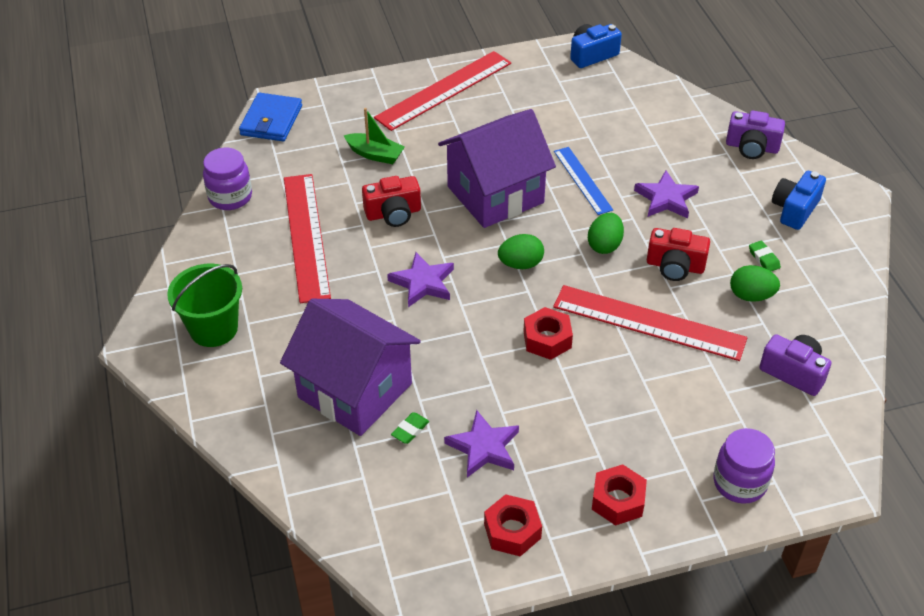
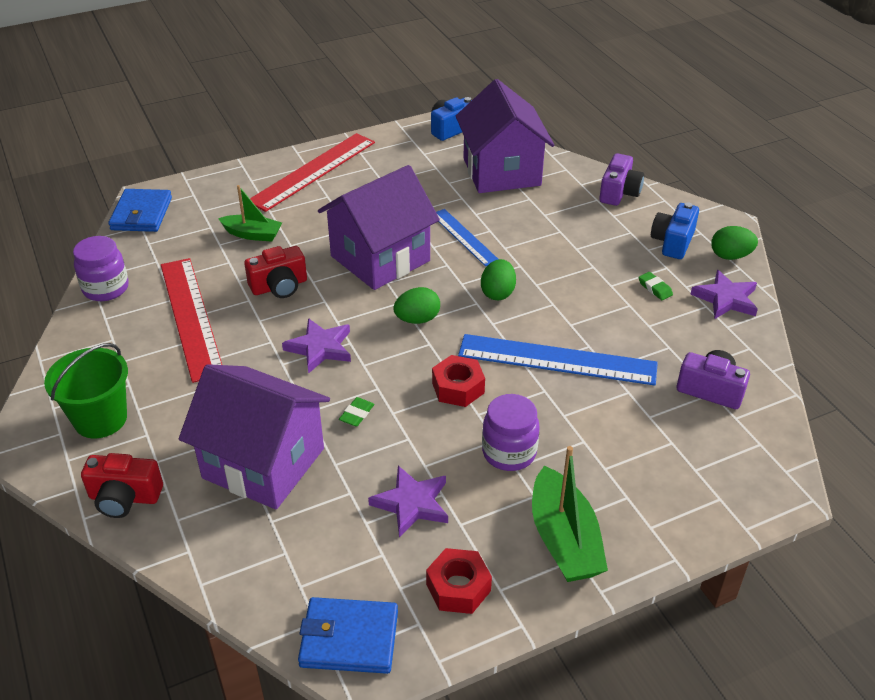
camera: 10 degrees left, 5 degrees down
green eraser [391,412,429,444] -> green eraser moved to [339,397,374,426]
red ruler [553,285,747,361] -> blue ruler [458,334,658,385]
red nut [592,464,647,526] -> green boat [532,446,608,582]
purple star [634,170,699,218] -> purple star moved to [690,270,758,319]
red camera [647,228,710,281] -> red camera moved to [81,453,163,518]
purple jar [713,428,775,504] -> purple jar moved to [482,394,540,471]
purple camera [726,111,785,159] -> purple camera turned 75 degrees counterclockwise [599,153,644,206]
green egg [730,265,780,302] -> green egg moved to [711,226,758,260]
none -> blue wallet [298,597,398,674]
none -> purple house [456,79,554,193]

